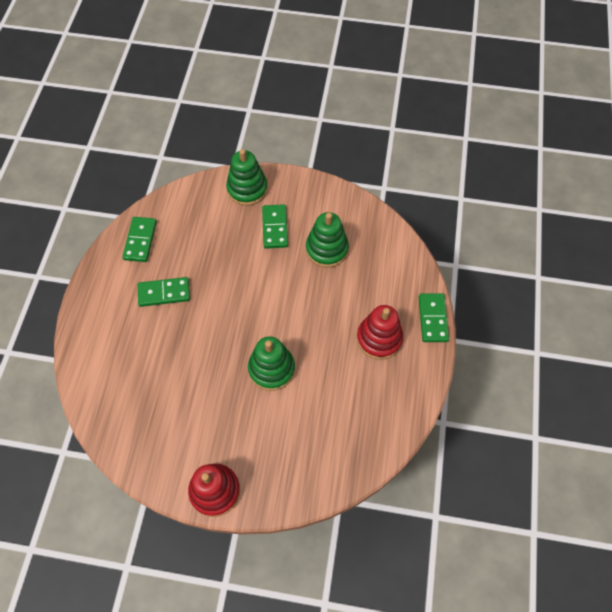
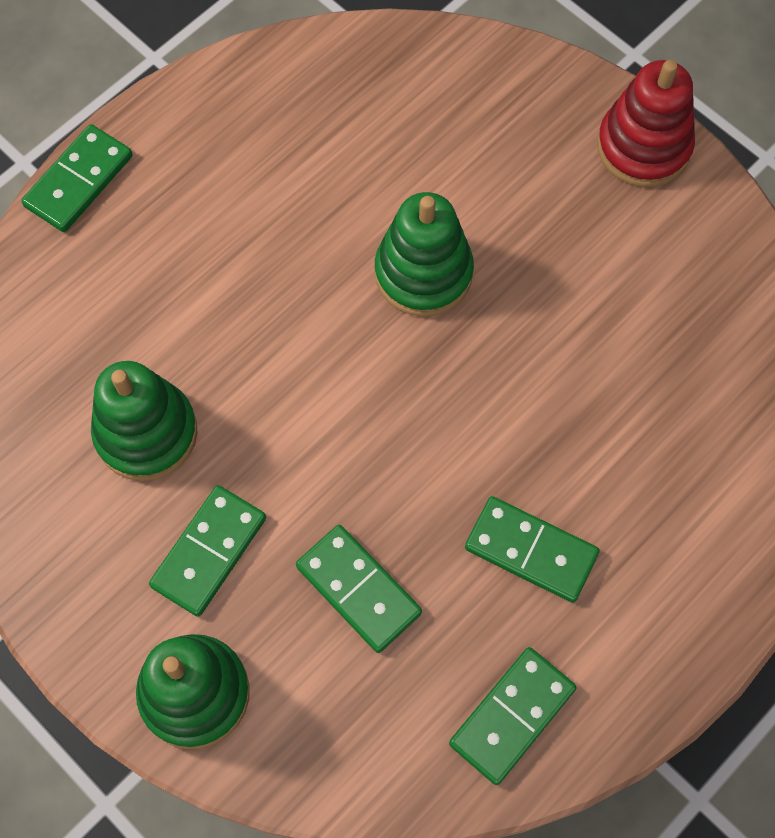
camera: 145 degrees left, 5 degrees up
red stacking toy [357,305,403,360] -> none
none -> green domino [296,525,422,653]

